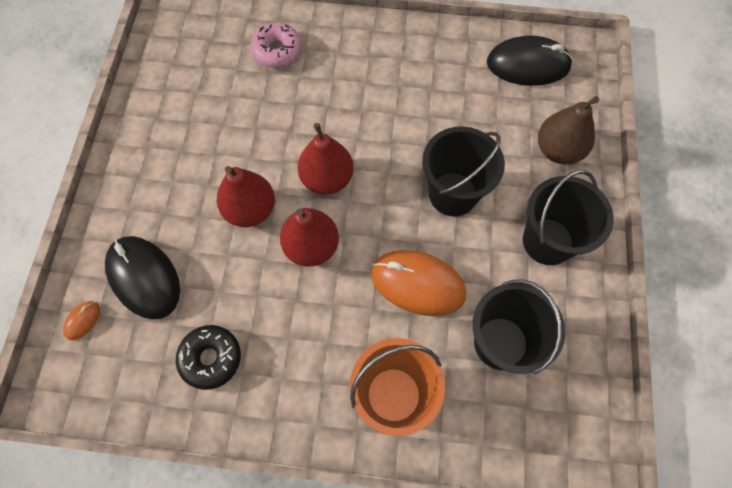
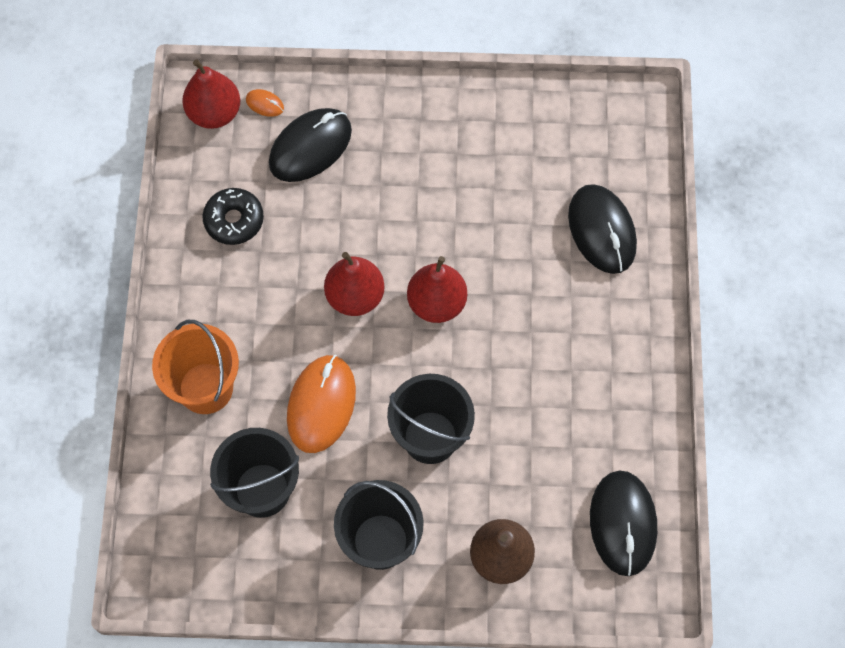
camera: 85 degrees right, 0 degrees up
red pear [217,166,275,227] -> red pear moved to [182,59,240,129]
pink donut [250,23,302,68] -> black mouse [568,184,637,274]

